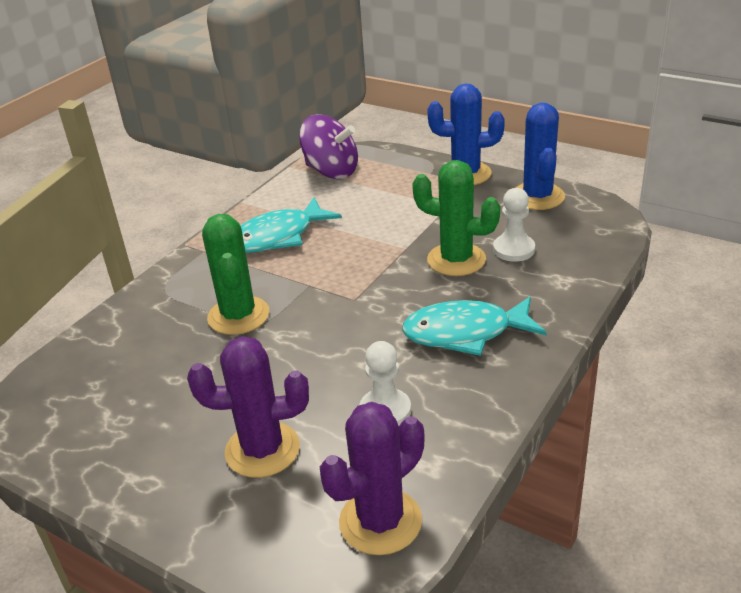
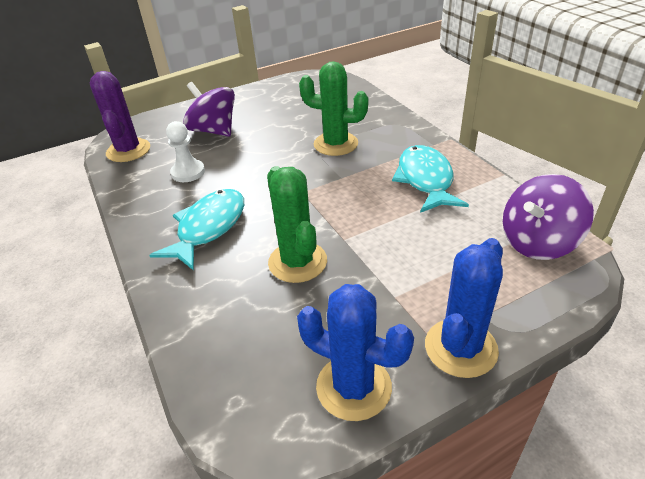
camera: 120 degrees right, 5 degrees up
purple cactus [187,336,309,478] -> purple spinning top [183,82,235,137]
green cactus [412,160,500,276] -> green cactus turned 75 degrees counterclockwise [267,166,327,283]
white pawn [493,188,535,262] -> none

